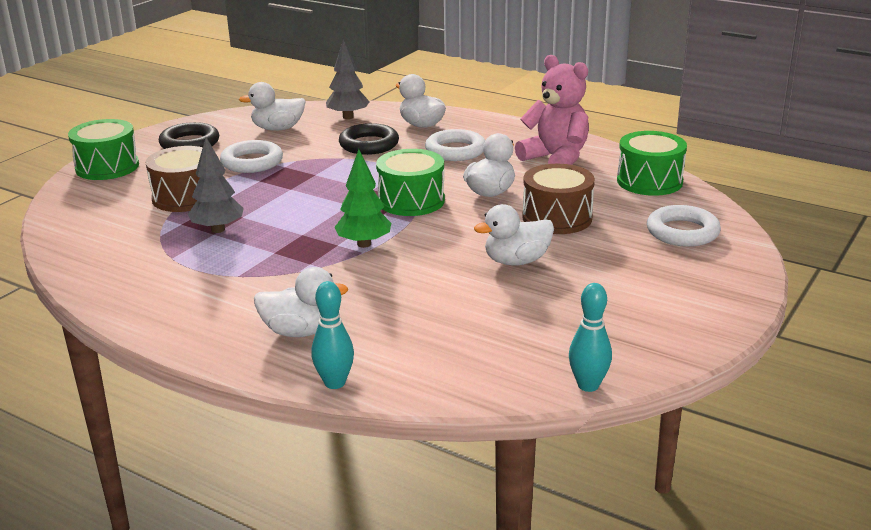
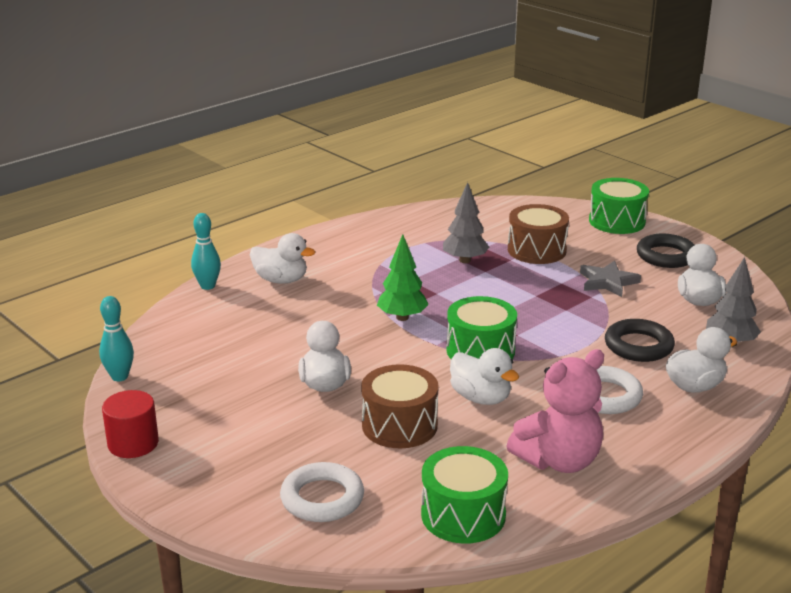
camera: 105 degrees right, 0 degrees up
white ring [220,140,283,173] -> grey star [580,261,641,297]
white duck [254,267,348,337] -> white duck turned 90 degrees counterclockwise [250,233,315,284]
none -> red cylinder [102,390,159,458]

